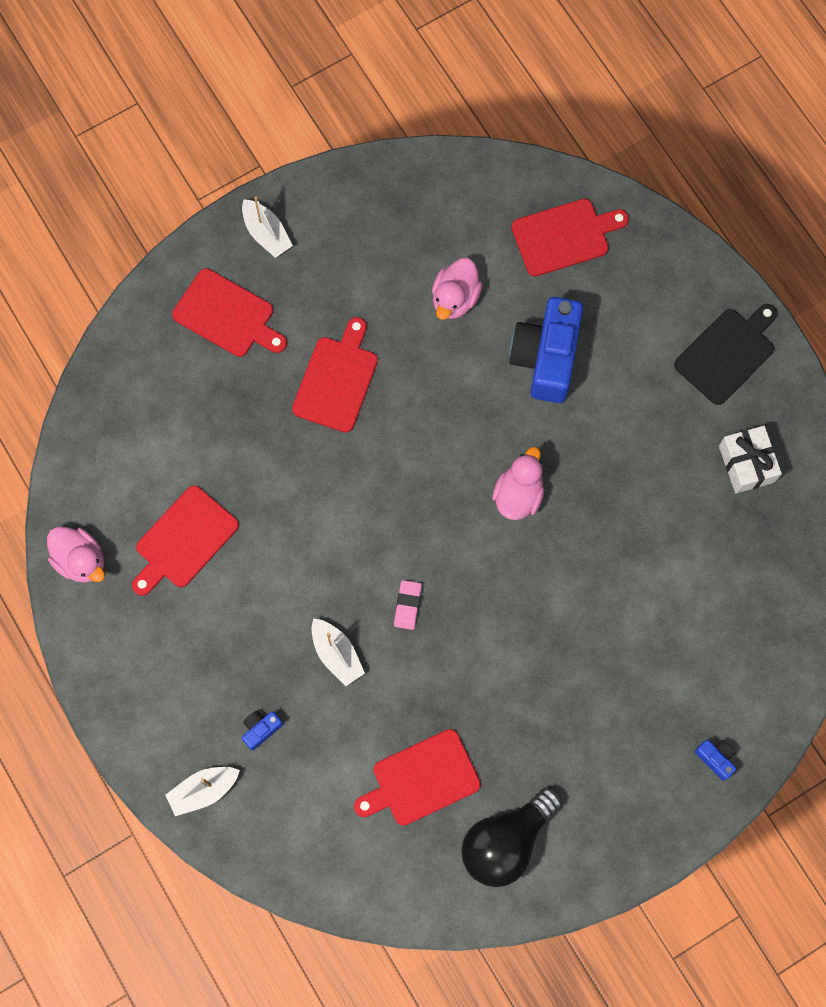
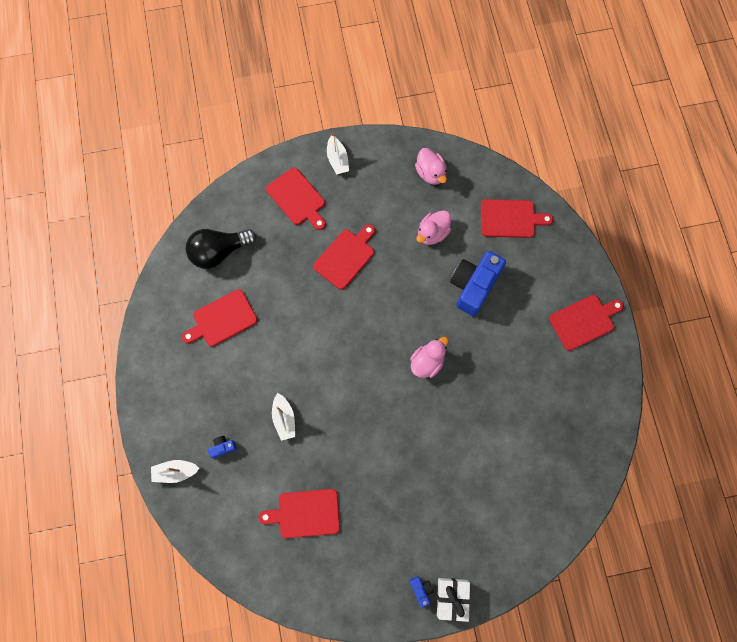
camera: 20 degrees right, 0 degrees up
pink duck [47,527,105,583] -> pink duck moved to [415,148,447,185]
pink eraser [394,580,422,630] -> none
black light bulb [462,787,562,887] -> black light bulb moved to [186,229,257,269]
black cutting board [674,304,777,405] -> red cutting board [549,295,624,351]
blue camera [694,740,736,781] -> blue camera moved to [410,576,434,608]
white gift [719,426,782,494] -> white gift moved to [437,578,470,622]

